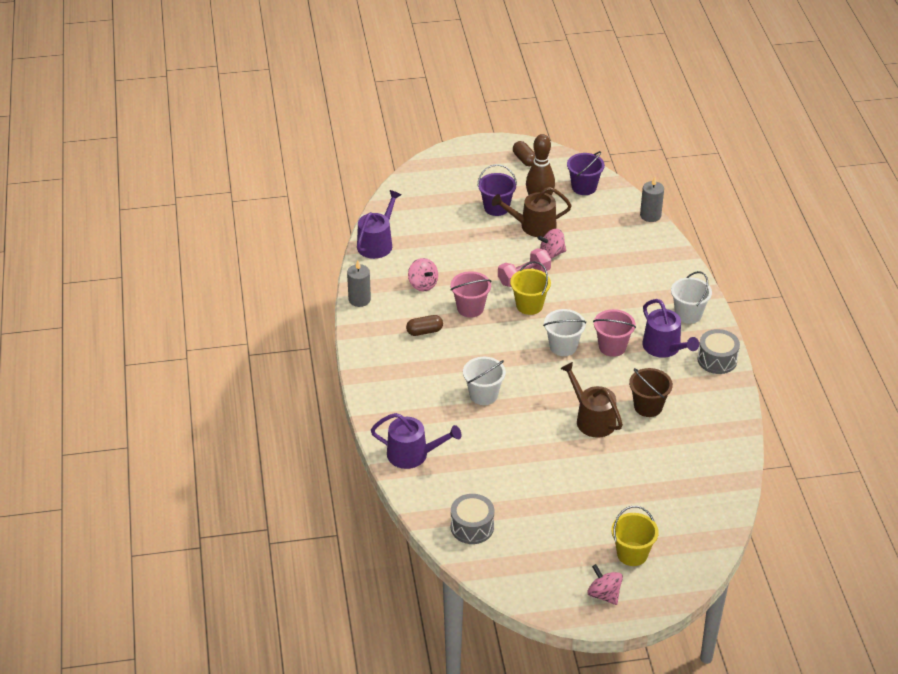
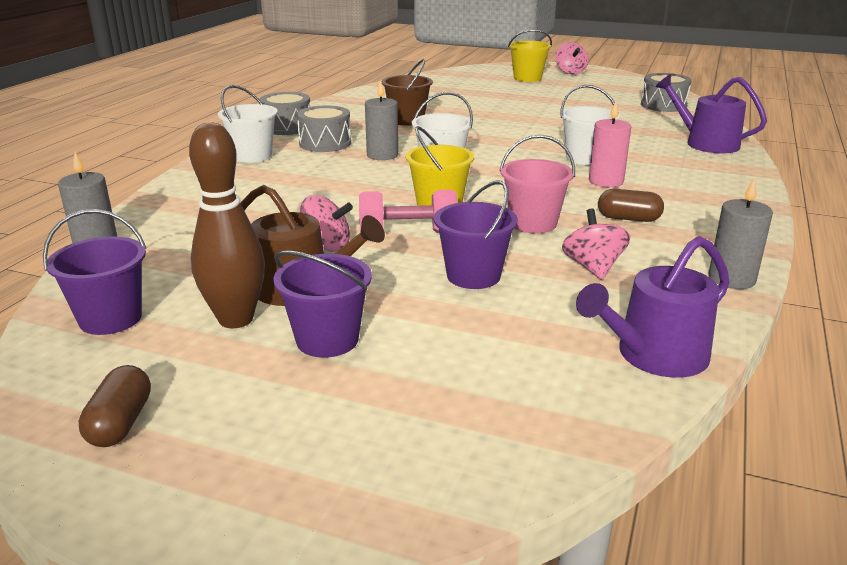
camera: 150 degrees left, 15 degrees down
brown watering can [560,362,623,438] -> none
pink bucket [593,309,636,357] -> grey candle [365,80,398,160]
purple watering can [642,299,699,358] -> grey drum [297,105,351,152]
none -> purple bucket [434,181,518,289]
none -> pink candle [589,101,631,187]

